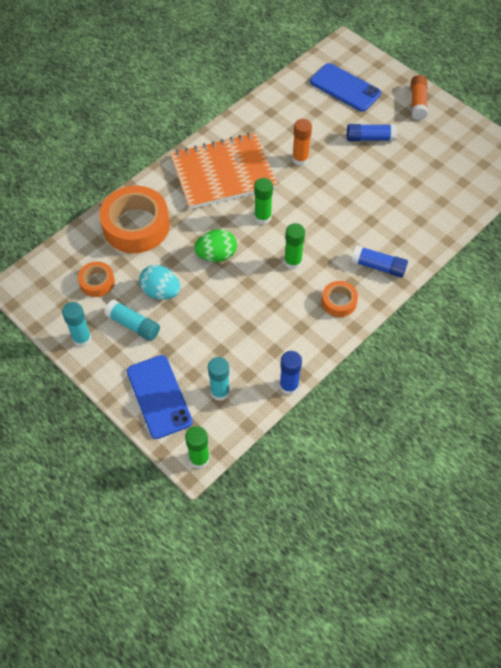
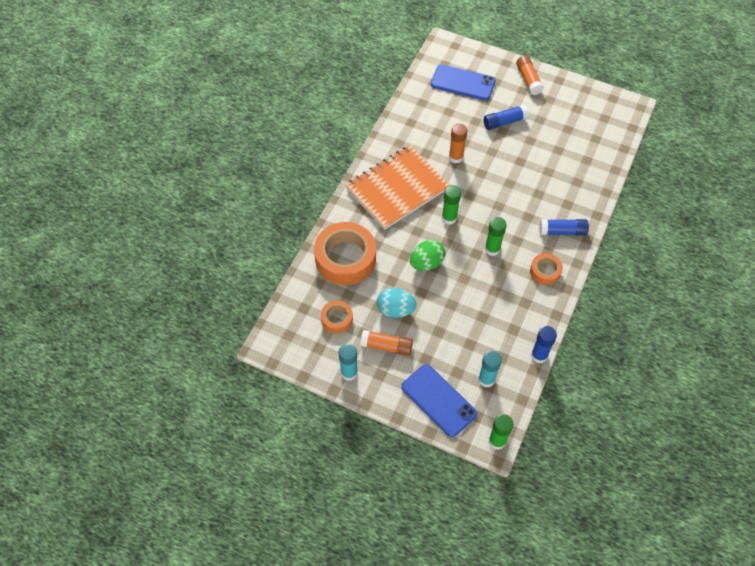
camera: 20 degrees left, 0 degrees up
turquoise glue stick [104,299,160,341] -> orange glue stick [360,330,413,356]

